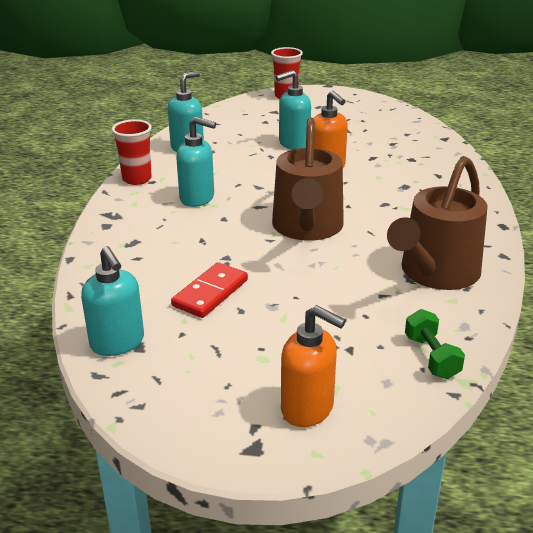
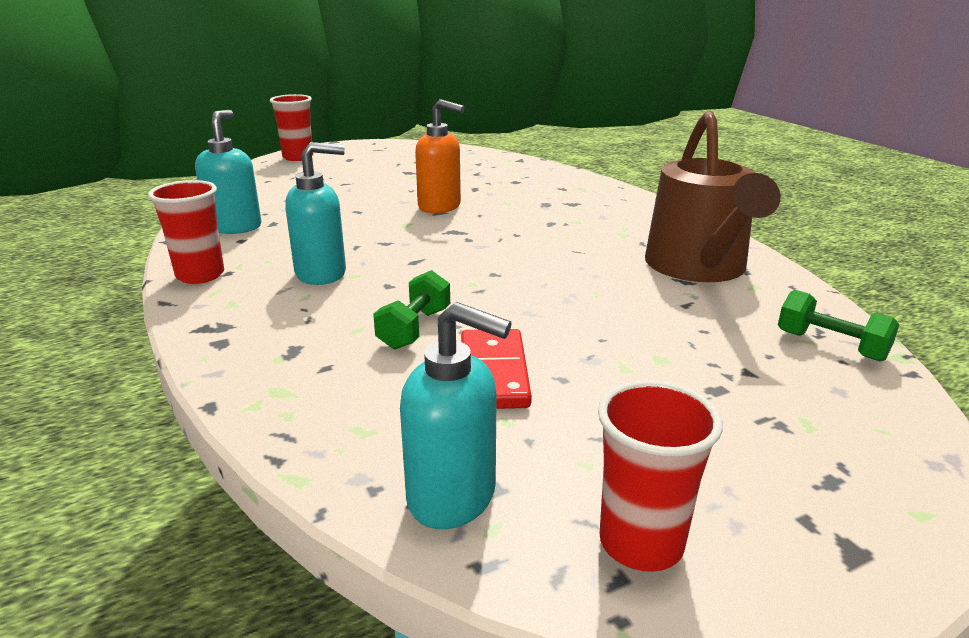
camera: 35 degrees left, 5 degrees down
brown watering can [272,118,344,241] -> none
turquoise soap dispenser [276,70,311,150] -> none
orange soap dispenser [281,305,346,427] -> none
none -> green dumbbell [373,270,450,350]
none -> red cup [598,380,723,572]

